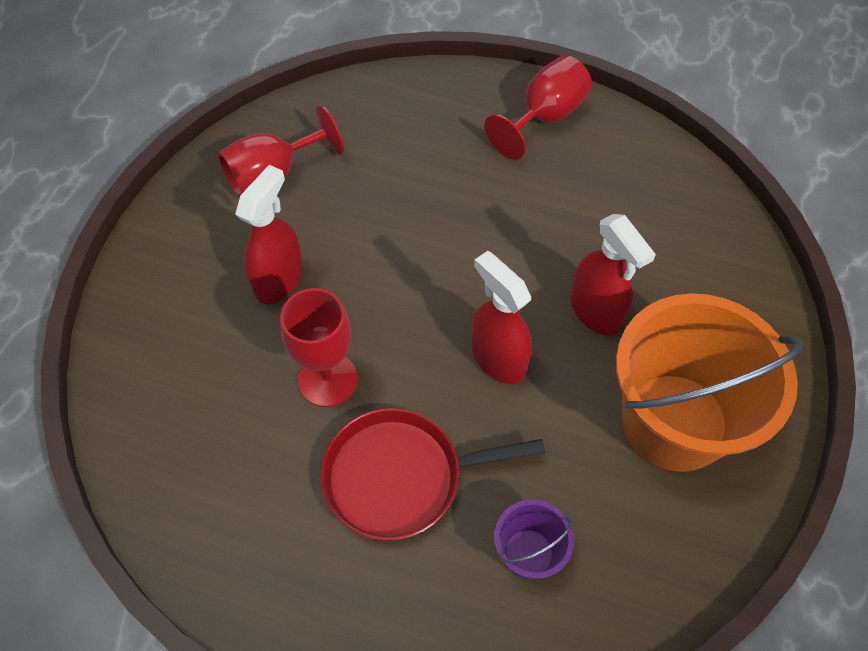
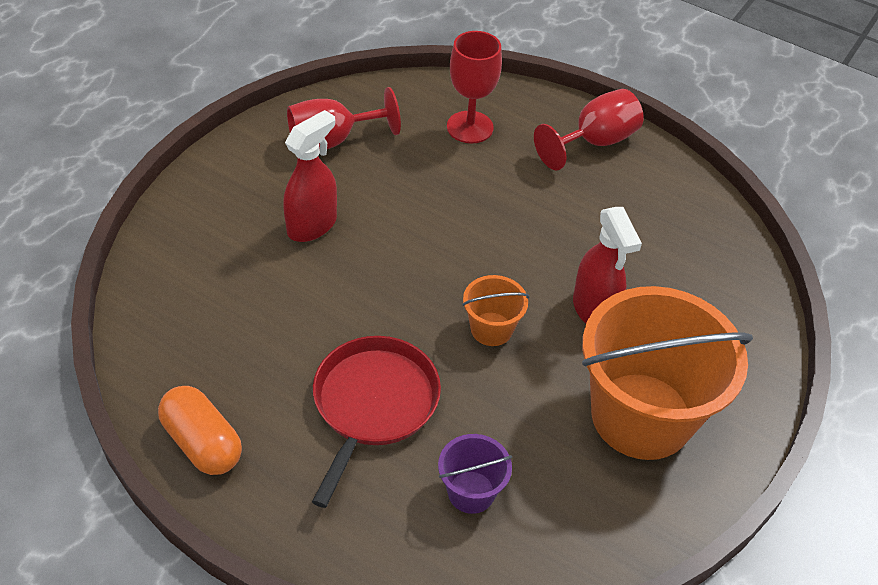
camera: 10 degrees right, 10 degrees down
red goblet [280,288,358,407] -> red goblet moved to [447,31,502,143]
red pan [321,408,545,541] -> red pan turned 105 degrees clockwise [312,336,441,508]
red spray bottle [472,251,532,384] -> orange bucket [462,275,529,346]
none -> orange capsule [158,386,242,475]

